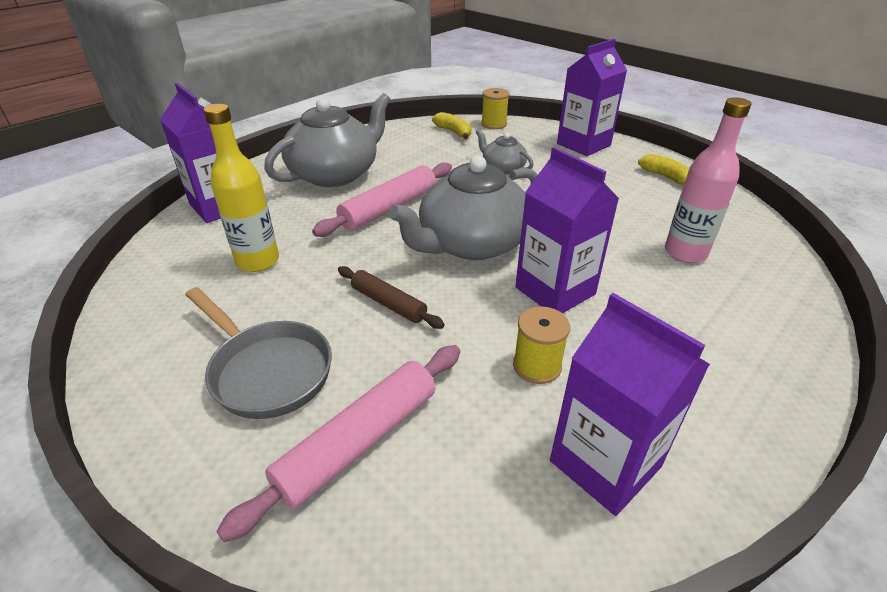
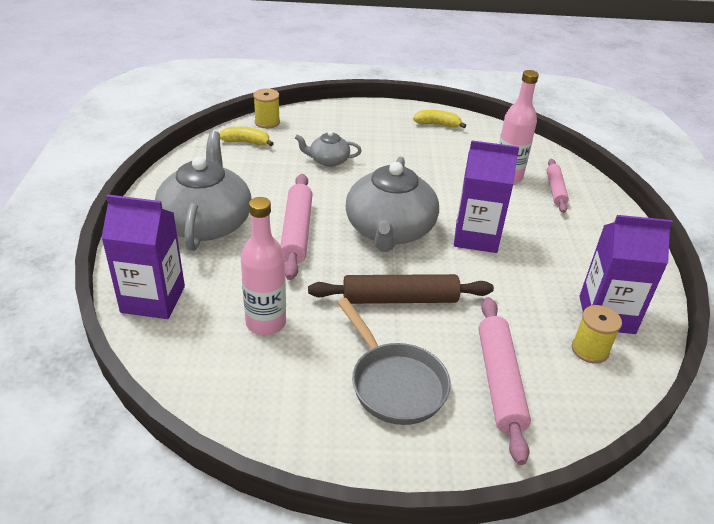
camera: 45 degrees left, 0 degrees up
grey pan [185,287,332,419] -> grey pan turned 60 degrees clockwise [337,298,451,425]
yellow bottle [204,104,279,272] -> pink bottle [241,197,286,335]
brown rolling pin [338,266,445,329] -> brown rolling pin [308,274,494,304], size x1.61
yellow spool [513,306,570,384] -> yellow spool moved to [572,305,622,364]
purple carton [557,39,627,156] -> none
none -> pink rolling pin [547,159,569,213]

